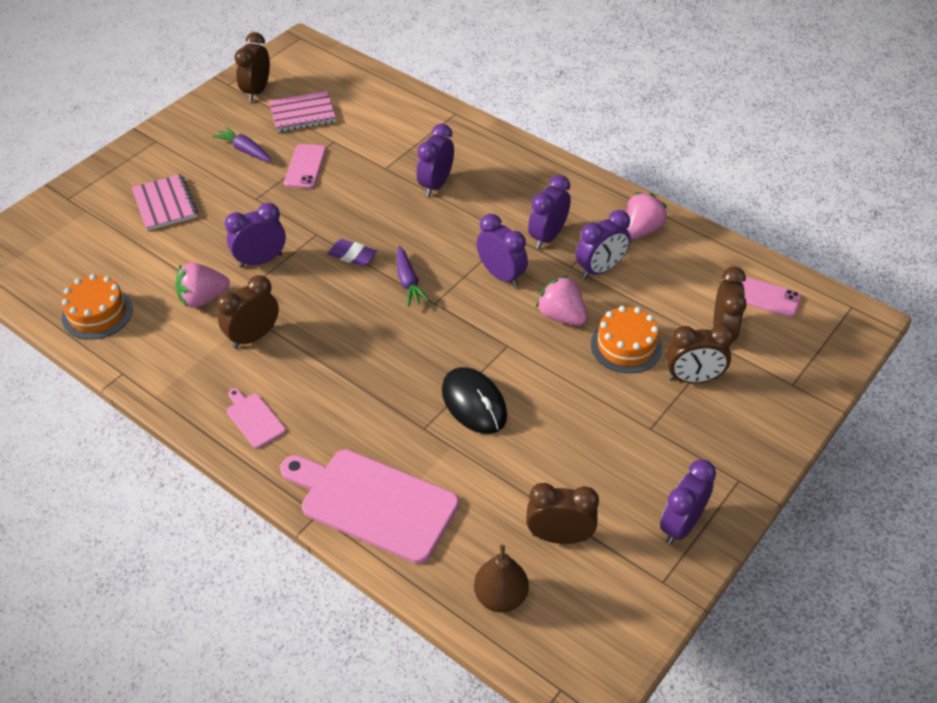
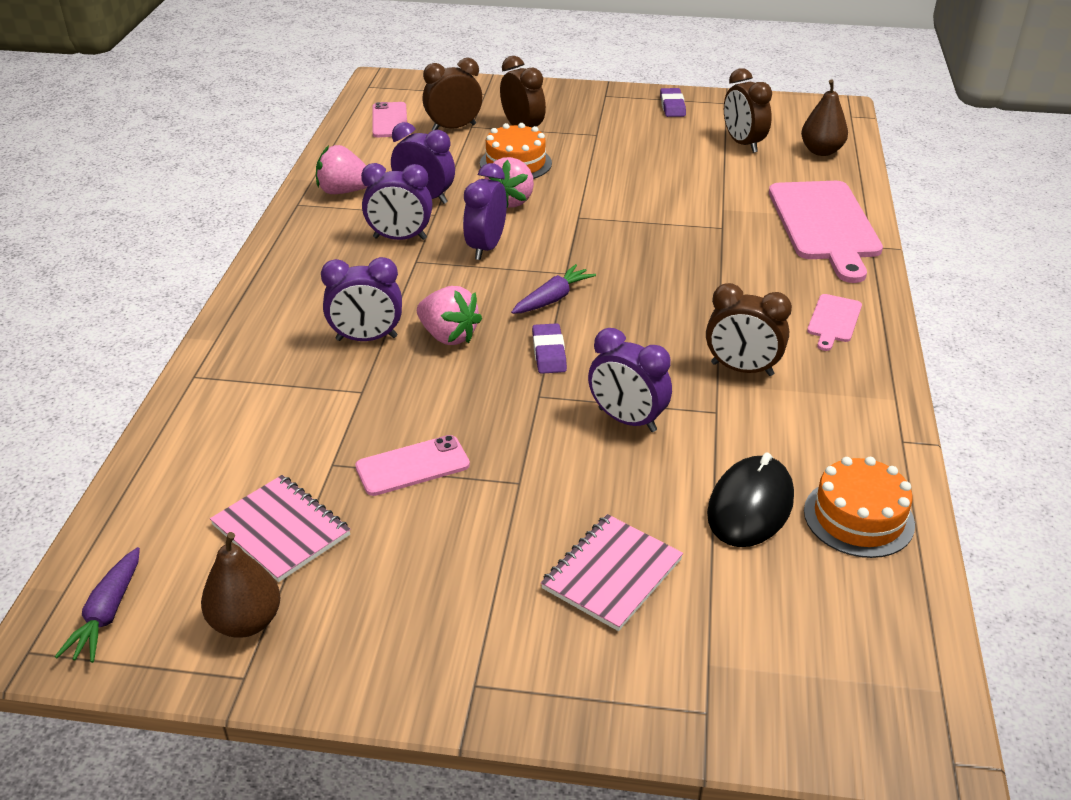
camera: 120 degrees left, 10 degrees down
pink strawberry [175,263,230,308] -> pink strawberry moved to [417,286,482,345]
purple carrot [212,126,272,162] -> purple carrot moved to [55,547,140,663]
brown clock [234,32,270,102] -> brown pear [201,532,281,638]
black mouse [442,367,507,434] -> black mouse moved to [707,453,794,547]
purple clock [660,460,716,544] -> purple eraser [660,88,686,117]

